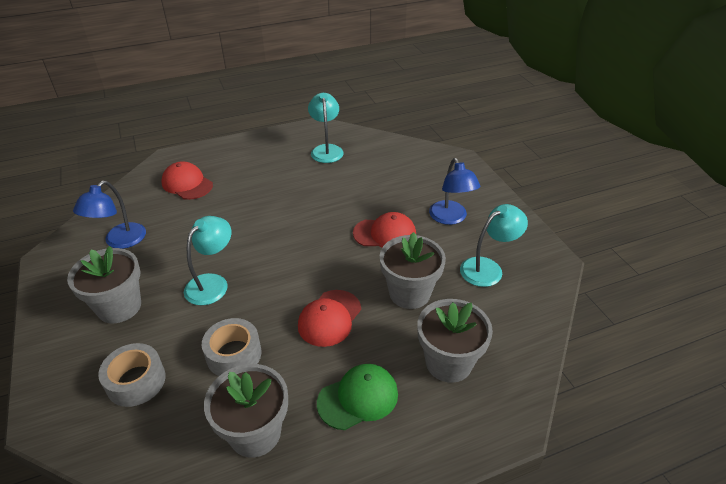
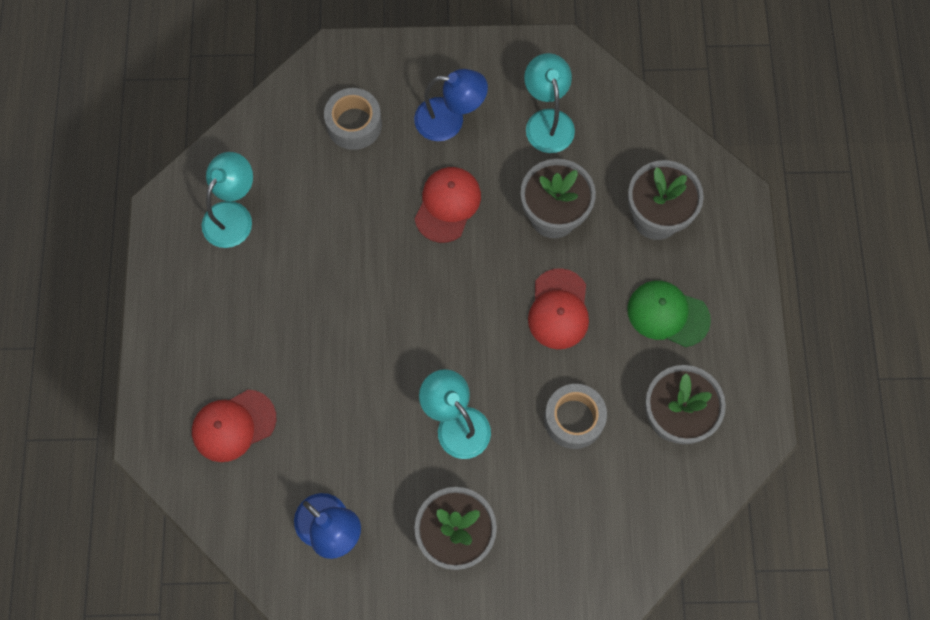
camera: 70 degrees left, 30 degrees up
grey tape [98,343,166,407] -> grey tape moved to [324,88,382,150]
red cap [298,290,361,347] -> red cap turned 45 degrees clockwise [528,268,589,349]
turquoise lamp [308,93,344,163] -> turquoise lamp turned 105 degrees clockwise [202,152,253,248]
green cap [317,364,398,430] -> green cap turned 60 degrees counterclockwise [627,281,711,347]

